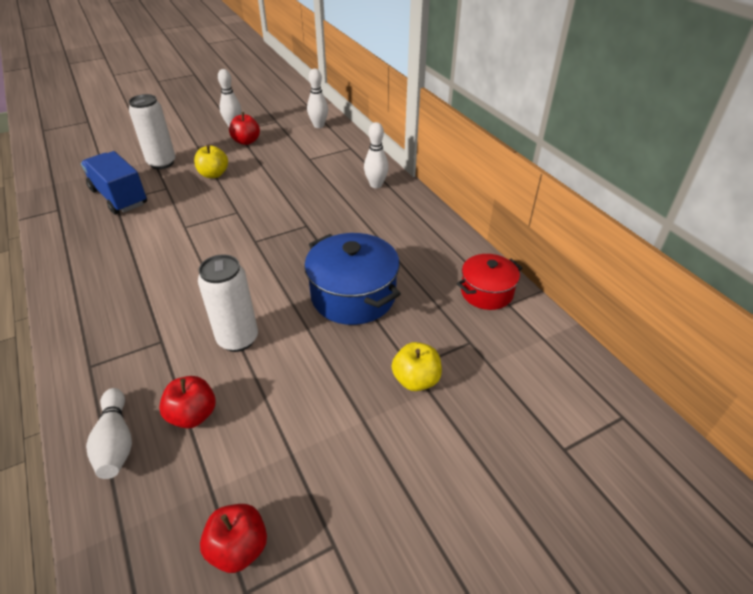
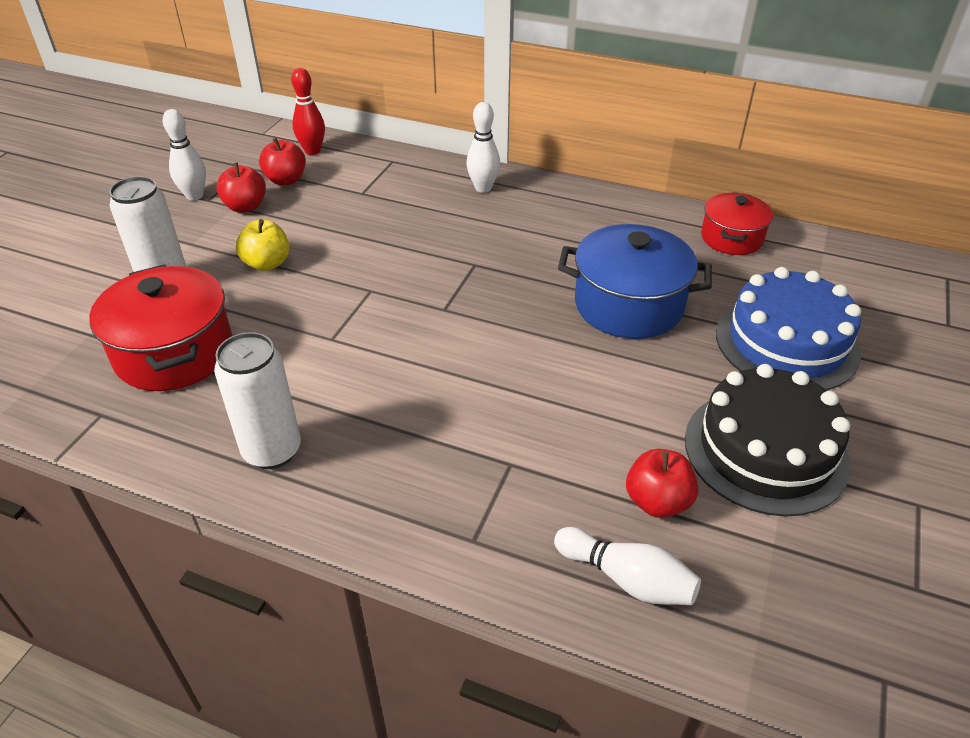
camera: 40 degrees left, 0 degrees up
blue truck [81,151,147,214] -> red pot [89,264,232,391]
white can [198,254,258,352] -> white can moved to [214,332,301,469]
red apple [200,504,267,573] -> red apple moved to [259,138,306,185]
white bowling pin [307,69,328,128] -> red bowling pin [291,68,325,155]
yellow apple [392,342,442,391] -> blue cake [716,267,861,390]
none -> black cake [685,364,850,516]

